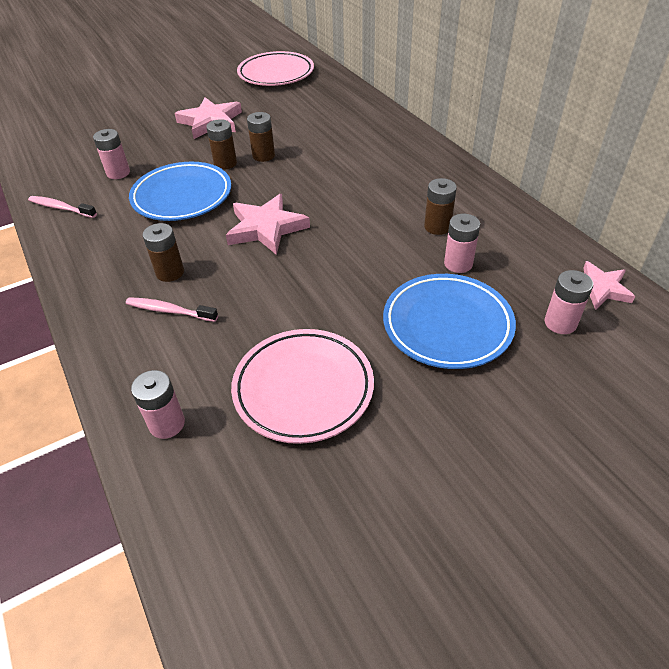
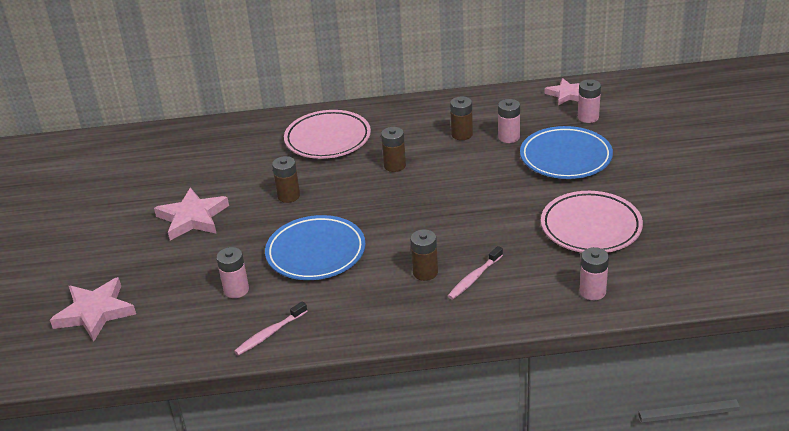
camera: 65 degrees left, 10 degrees down
brown battery [206,119,237,170] -> brown battery moved to [381,127,406,172]
pink star [226,194,310,255] -> pink star moved to [50,277,136,342]
pink plate [237,51,314,86] -> pink plate moved to [284,110,371,159]

